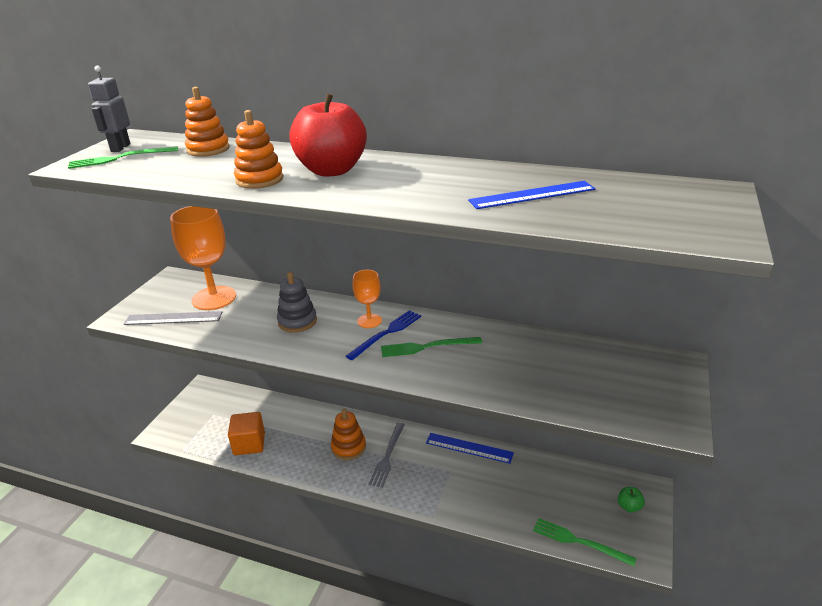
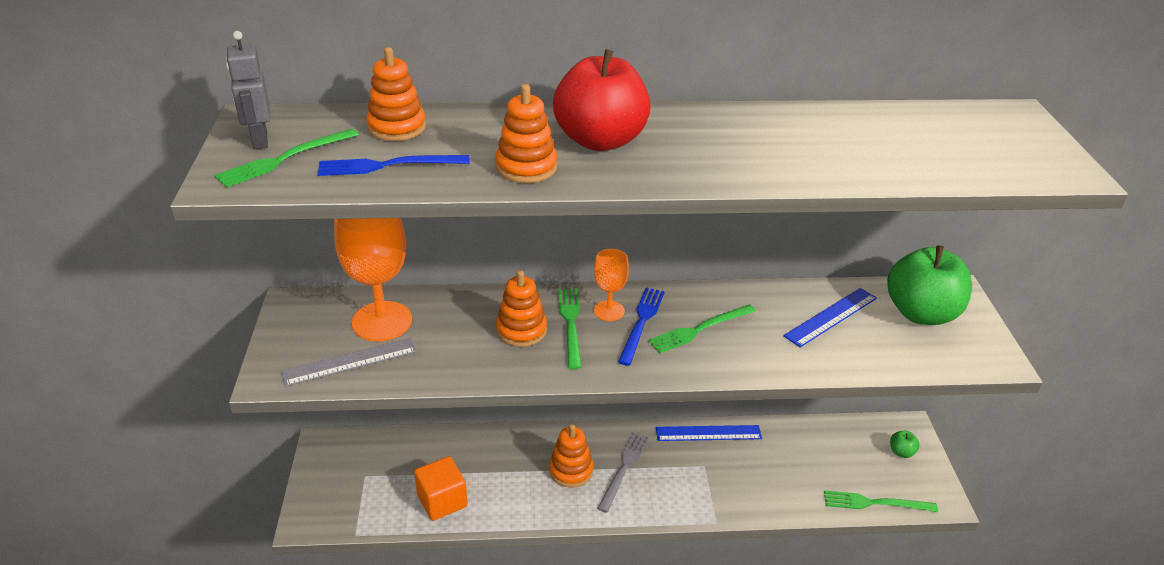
camera: 25 degrees left, 5 degrees up
grey stacking toy [277,272,317,333] -> orange stacking toy [496,270,547,347]
grey fork [369,423,405,488] -> grey fork turned 150 degrees counterclockwise [597,432,649,513]
blue ruler [468,181,596,209] -> blue ruler moved to [783,288,877,347]
none -> blue fork [318,155,470,176]
none -> green fork [558,288,582,369]
none -> green apple [887,245,972,325]

